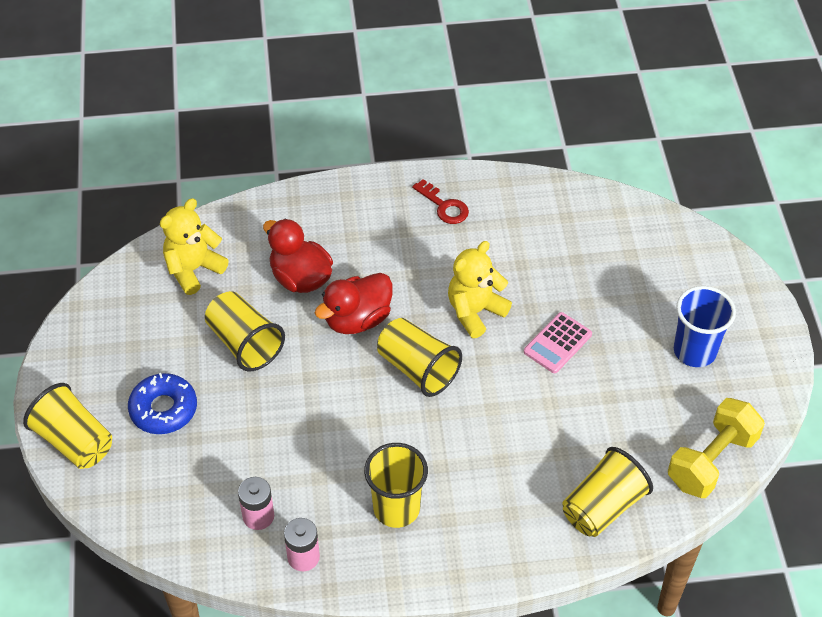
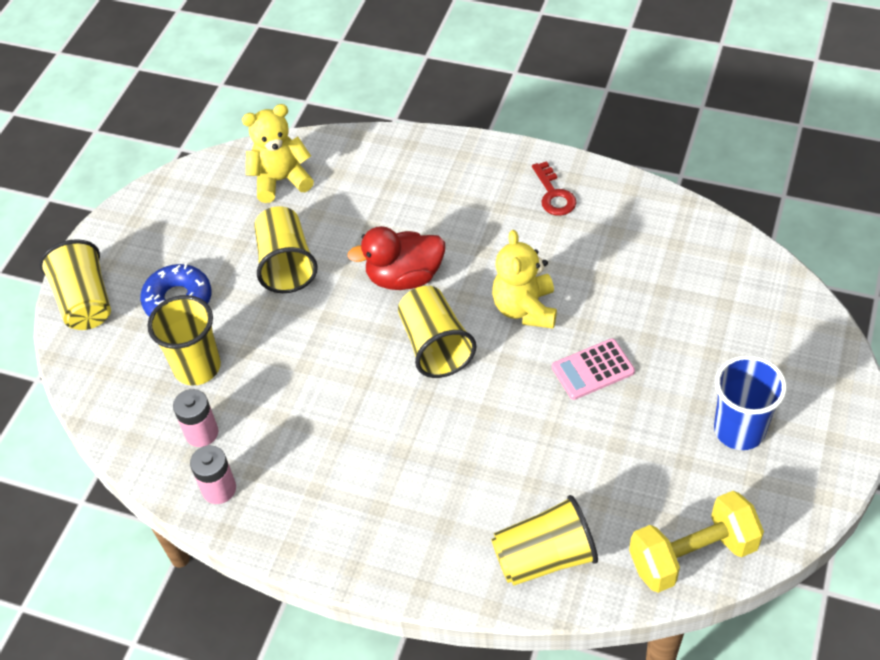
camera: 30 degrees right, 0 degrees up
red duck [263,219,333,293] -> none
yellow cup [364,443,428,528] -> yellow cup moved to [147,295,221,385]
yellow teddy bear [448,241,512,338] -> yellow teddy bear turned 75 degrees counterclockwise [492,230,557,329]

